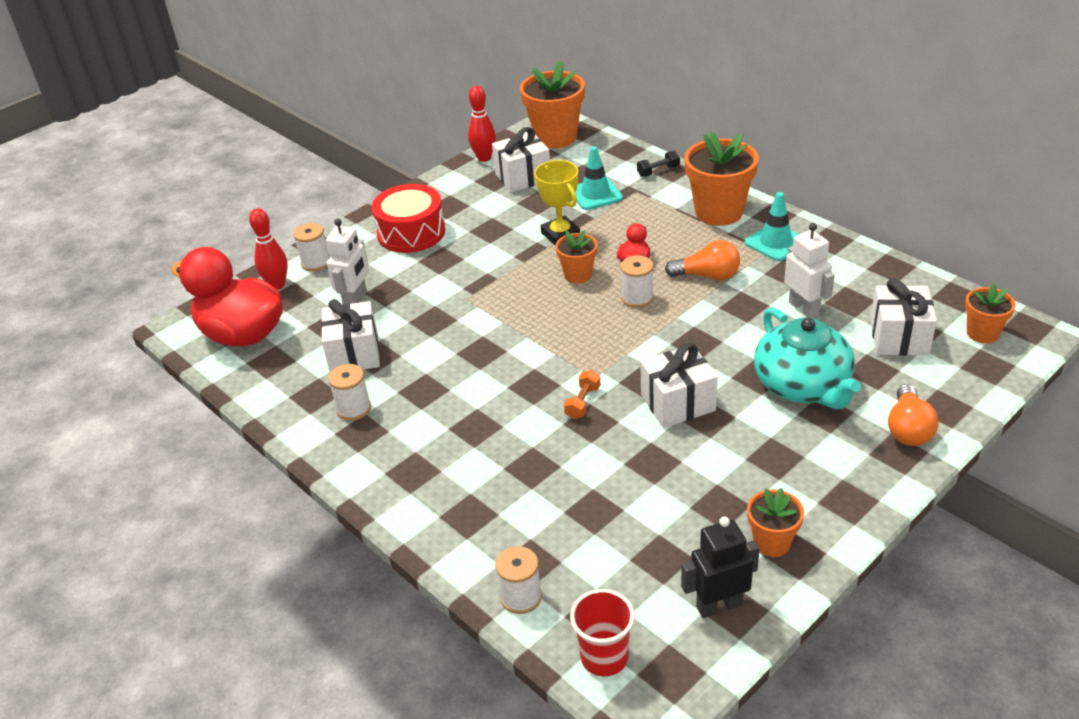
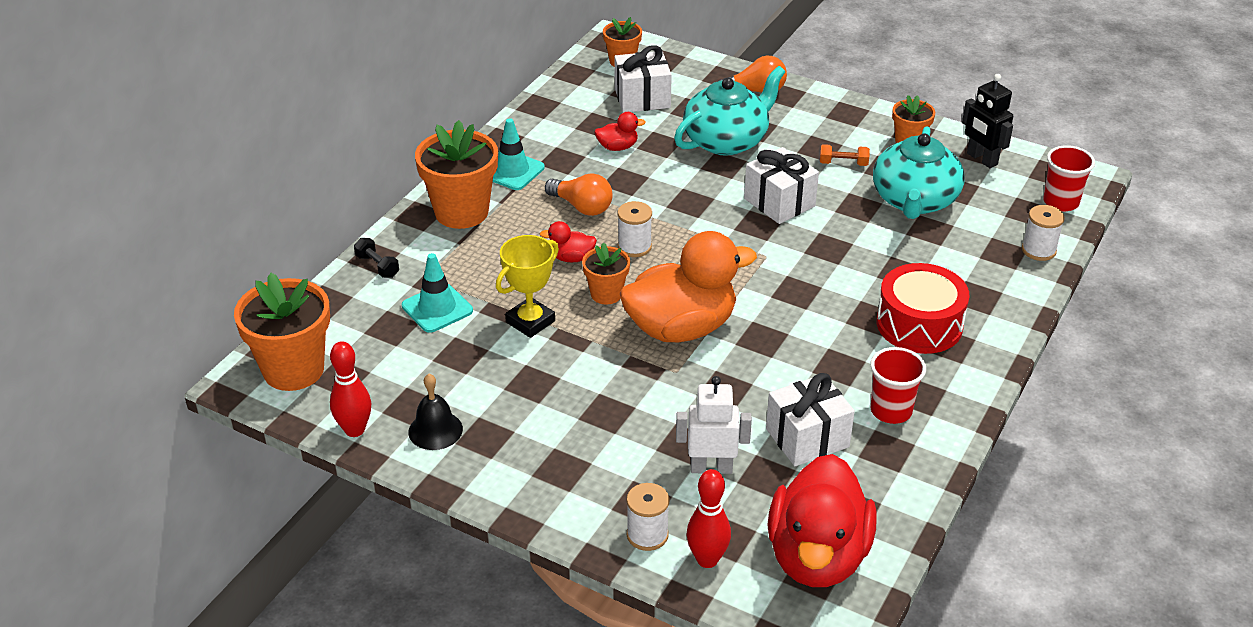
camera: 110 degrees left, 0 degrees up
white spool [328,364,371,421] -> red cup [870,347,926,424]
red drum [372,184,446,253] -> red drum moved to [877,263,969,354]
white gift [492,127,550,193] -> none
orange dumbbell [564,370,600,419] -> orange dumbbell moved to [820,144,870,166]
orange light bulb [665,240,740,280] -> orange light bulb turned 135 degrees clockwise [545,173,613,216]
white robot [784,223,835,318] -> red duck [594,112,646,151]
none -> black bell [408,374,463,450]
none -> orange duck [620,231,757,342]
none -> turquoise teapot [873,126,965,219]

